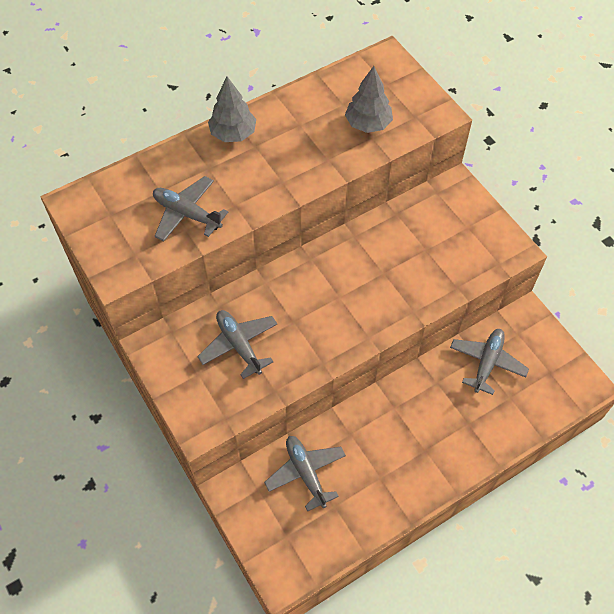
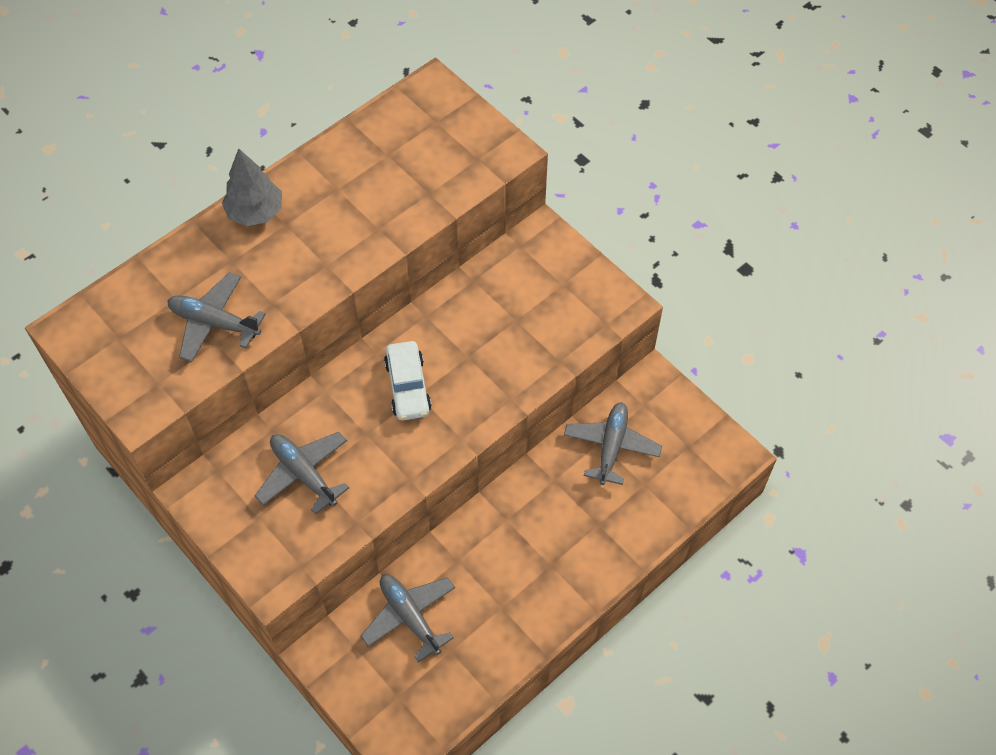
camera: 10 degrees left, 0 degrees up
grey tree [345,66,393,133] -> none
none -> white car [384,341,432,421]

